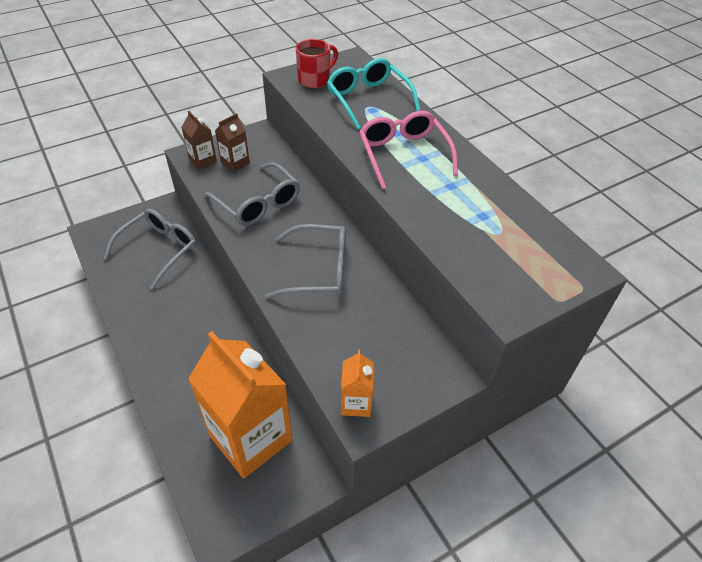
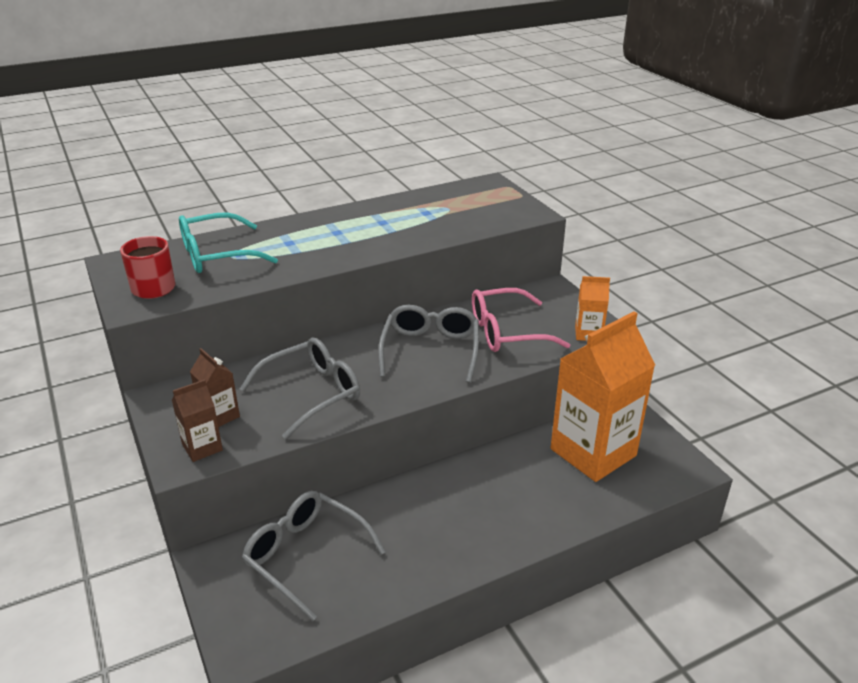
camera: 85 degrees left, 15 degrees down
pink glasses [359,111,458,189] -> pink glasses moved to [472,288,570,352]

